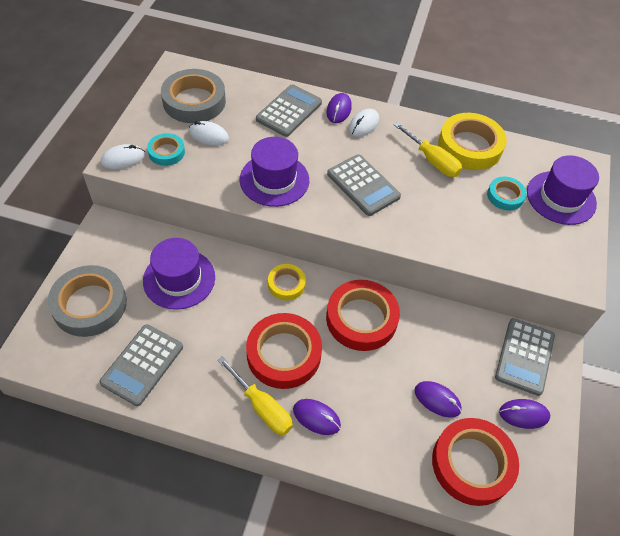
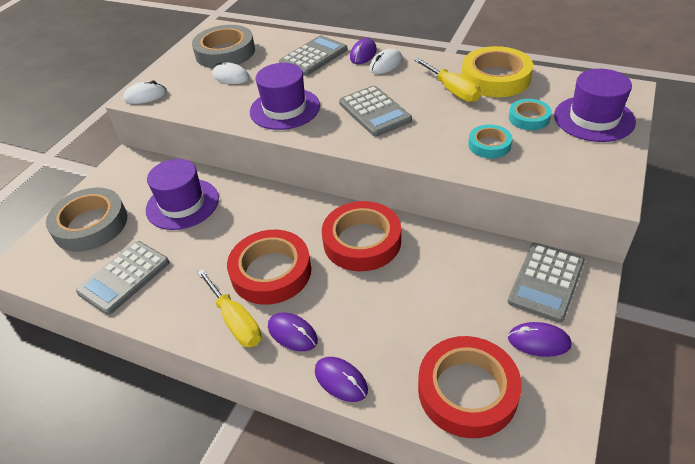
camera: 15 degrees right, 10 degrees down
turquoise tape [147,133,185,166] -> turquoise tape moved to [468,125,512,158]
yellow tape [268,264,306,300] -> none
purple mouse [415,381,462,418] -> purple mouse moved to [315,357,368,402]

